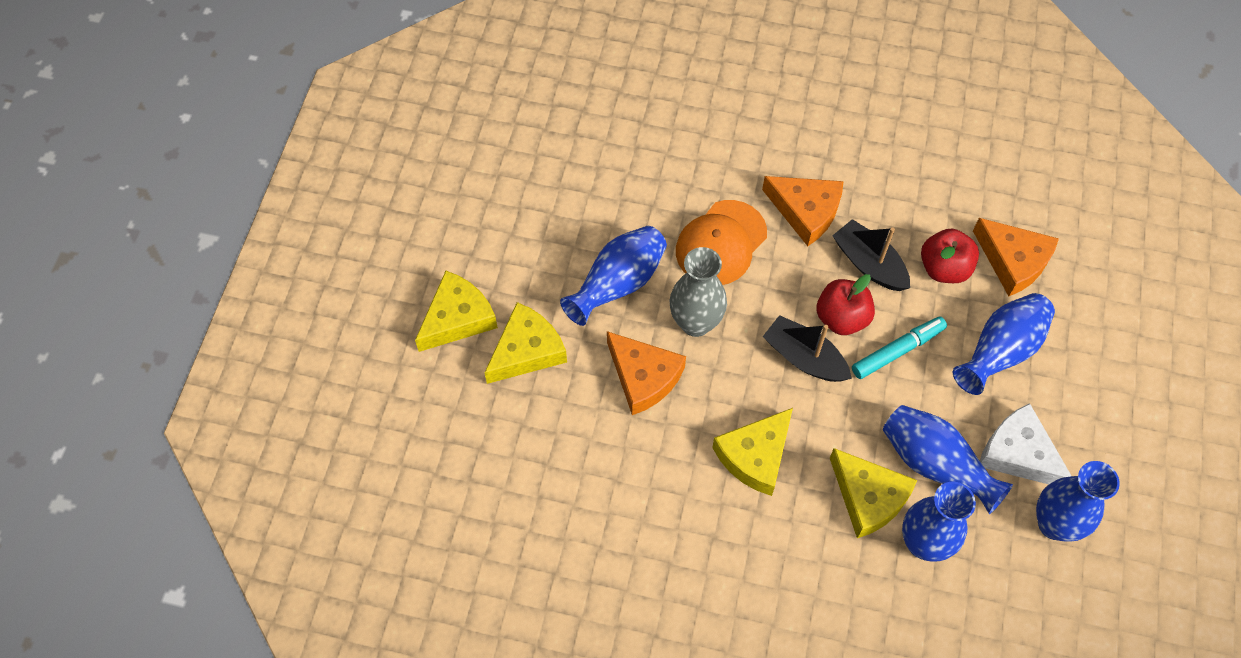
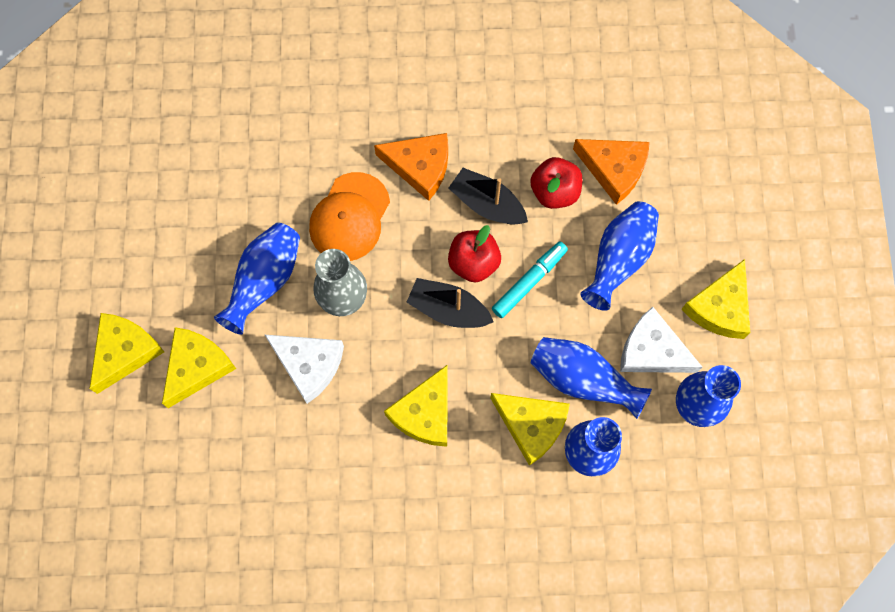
camera: 15 degrees left, 10 degrees up
orange cheese [607,331,686,415] -> white cheese [265,335,344,404]
none -> yellow cheese [681,259,750,339]

